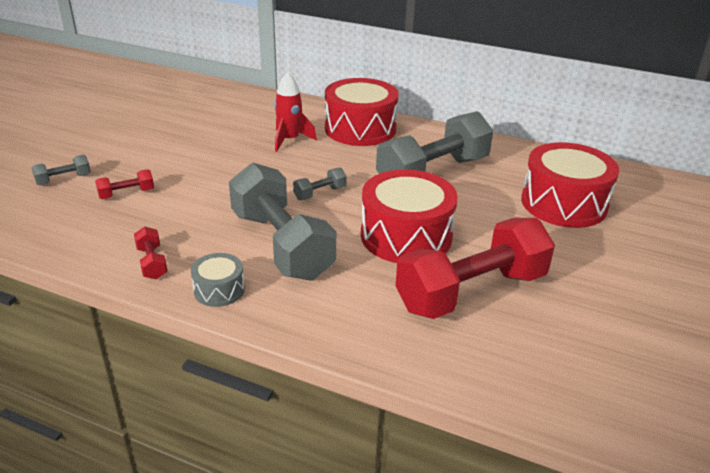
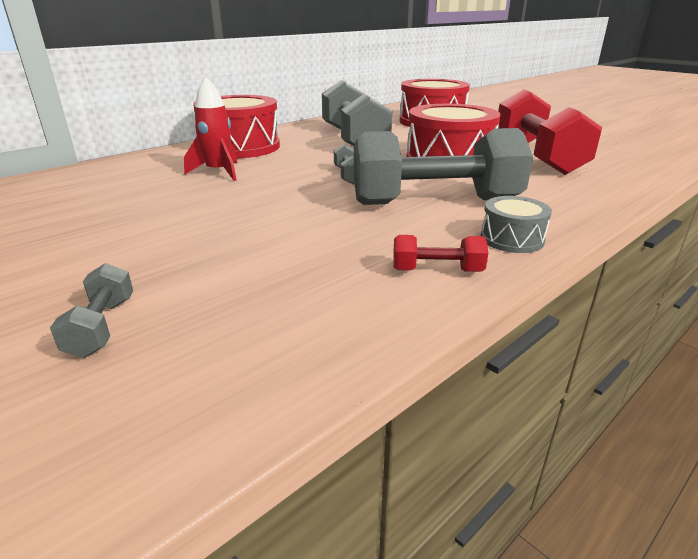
camera: 65 degrees left, 5 degrees down
red dumbbell [95,169,154,199] -> none

